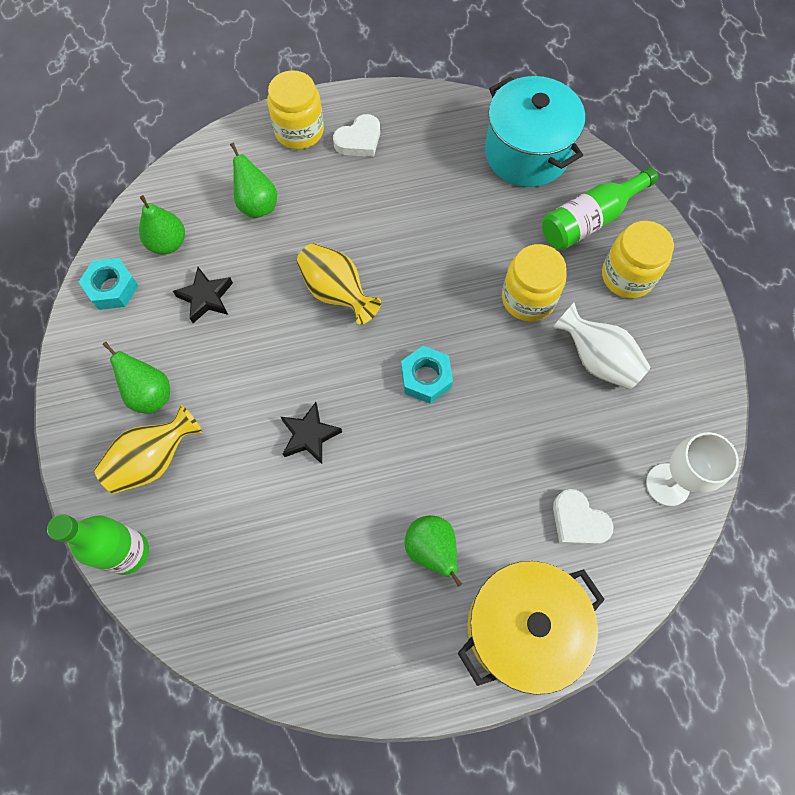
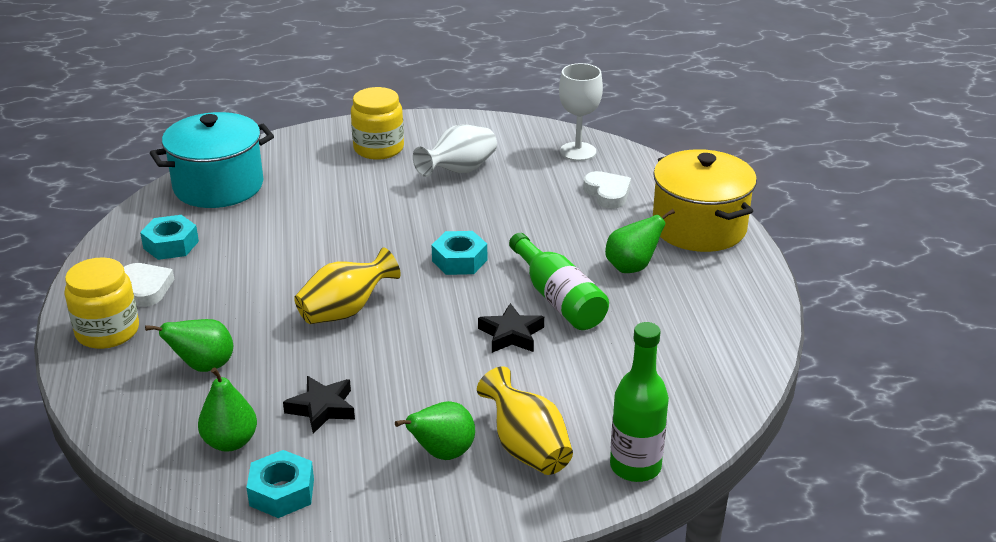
camera: 85 degrees left, 35 degrees down
yellow jar [502,244,566,322] -> none
green bottle [542,167,658,250] -> green bottle moved to [509,233,609,330]
white heart [553,489,614,545] -> white heart turned 75 degrees counterclockwise [583,171,631,209]
none -> turquoise nut [140,215,199,260]

